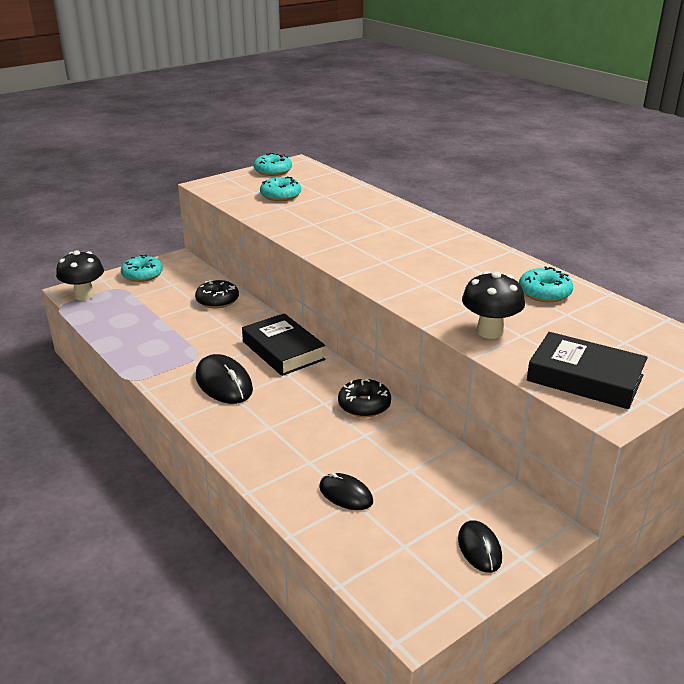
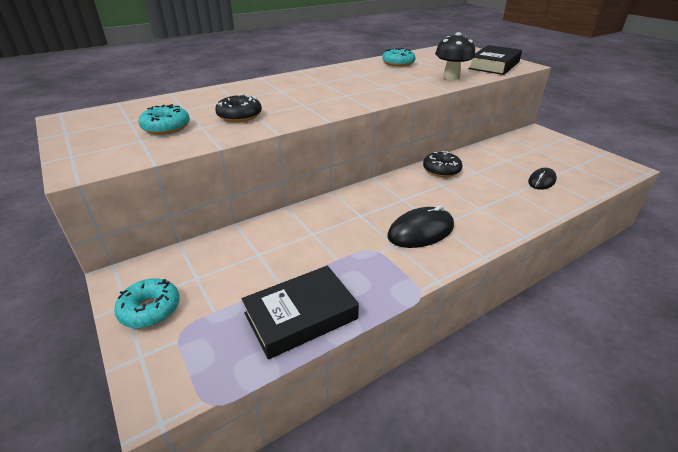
camera: 85 degrees left, 5 degrees up
black mushroom [56,250,104,301] -> none
black donut [195,280,239,308] -> black donut moved to [215,94,262,122]
black book [242,313,325,376] -> black book moved to [242,265,359,359]
turquoise donut [253,153,292,176] -> none
black mouse [458,520,502,573] -> none

